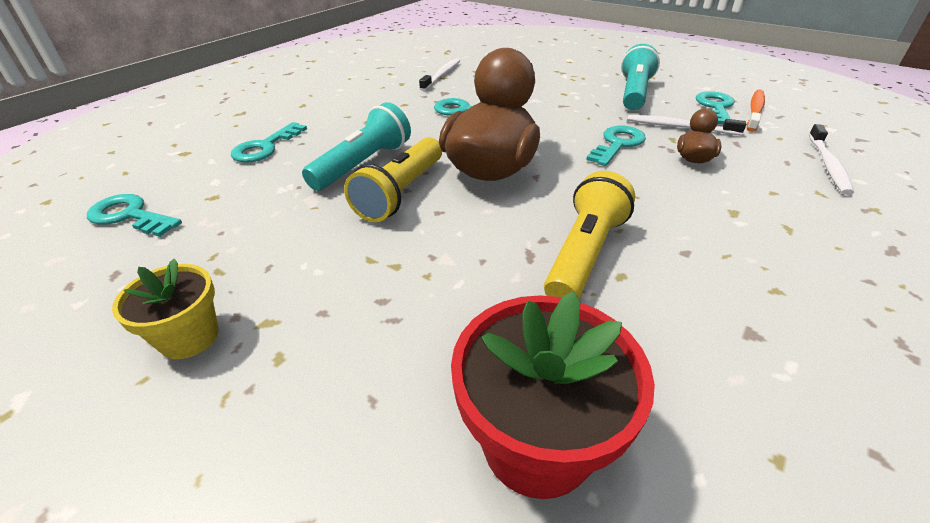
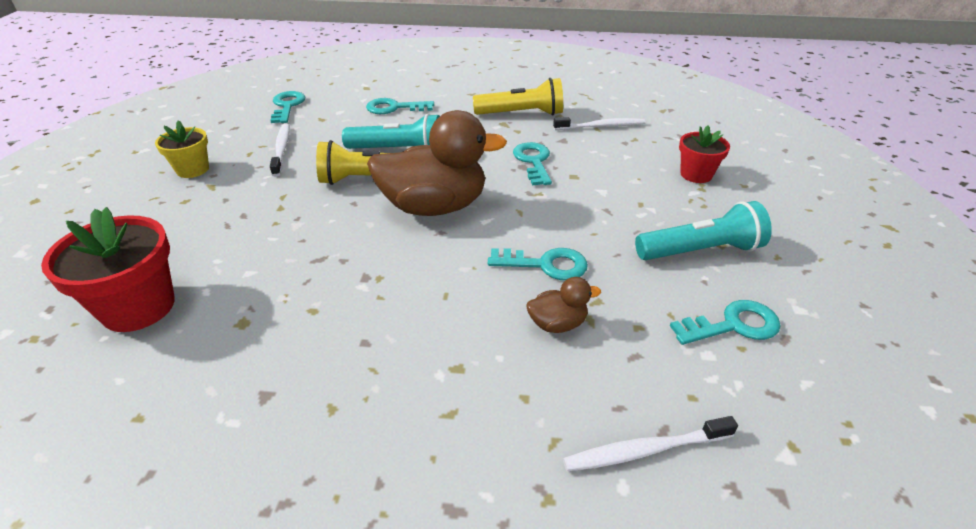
camera: 60 degrees right, 0 degrees up
yellow flashlight [544,171,635,299] -> yellow flashlight moved to [473,78,563,115]
white toothbrush [627,115,746,135] -> white toothbrush moved to [270,123,290,177]
orange toothbrush [747,90,765,132] -> none
none -> red flower pot [679,125,730,183]

